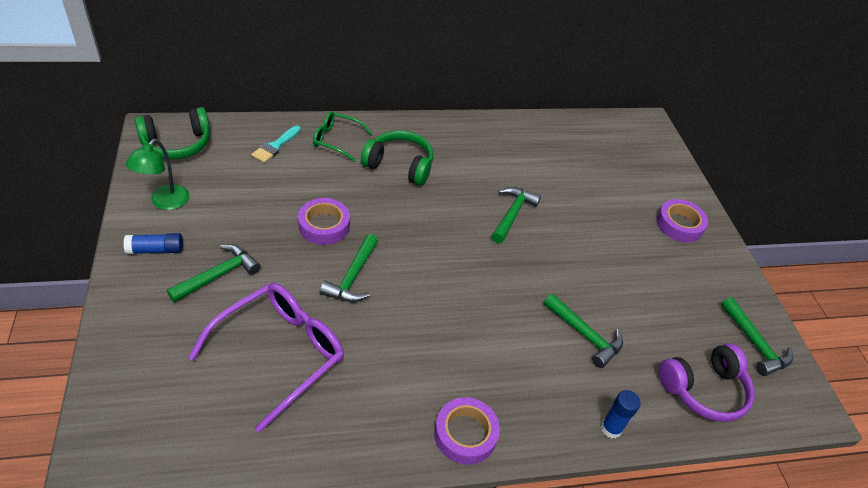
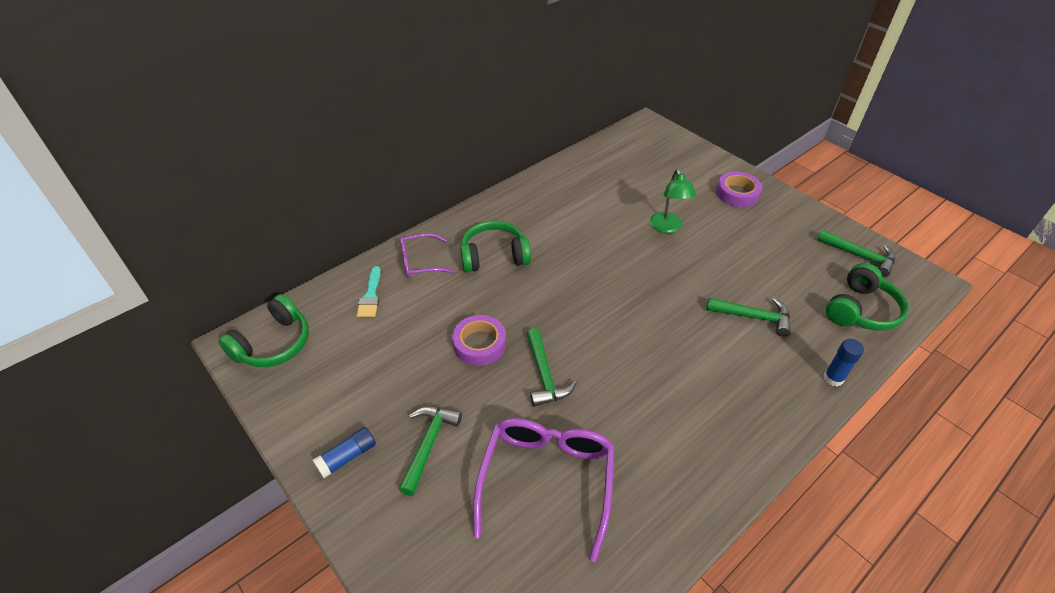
camera: 25 degrees left, 0 degrees up
green lamp [125,139,189,210] -> green lamp moved to [650,169,696,233]
green glasses [313,111,372,162] -> purple glasses [400,233,455,278]
purple tape [434,397,500,465] -> none
green hammer [491,187,541,243] -> none
purple headphones [659,343,755,422] -> green headphones [826,263,909,331]

